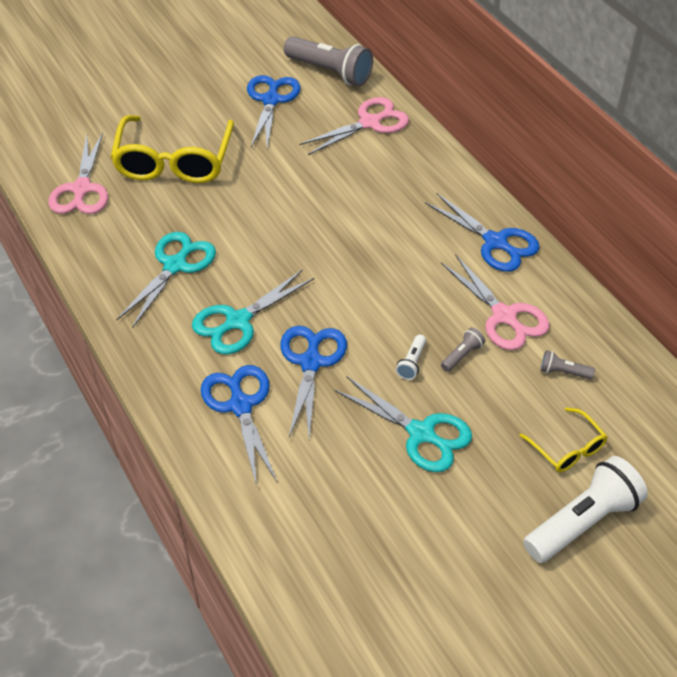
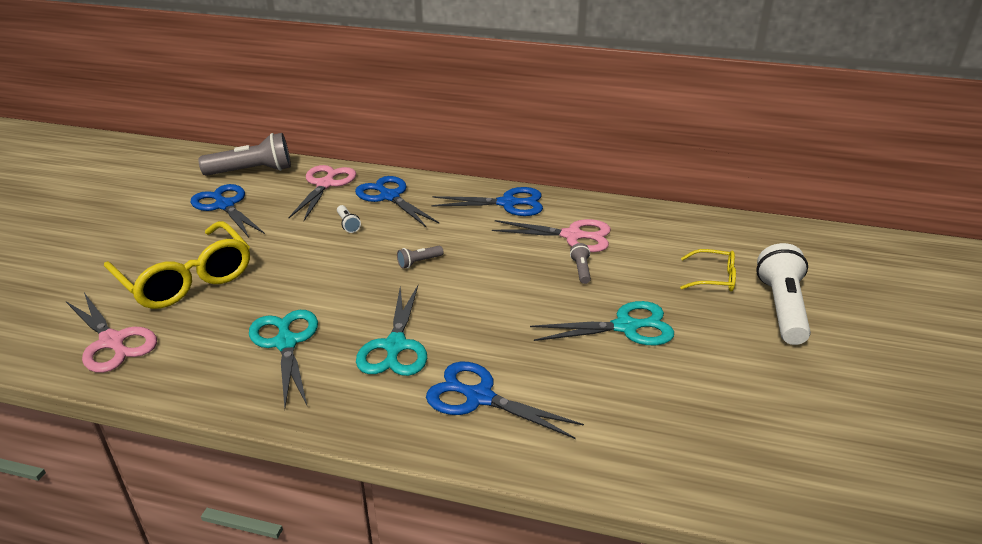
camera: 45 degrees left, 15 degrees down
blue scissors [280,326,347,439] -> blue scissors moved to [355,176,440,227]
white flashlight [396,335,426,380] -> white flashlight moved to [337,205,361,233]
grey flashlight [540,350,595,379] -> grey flashlight moved to [397,246,444,269]

